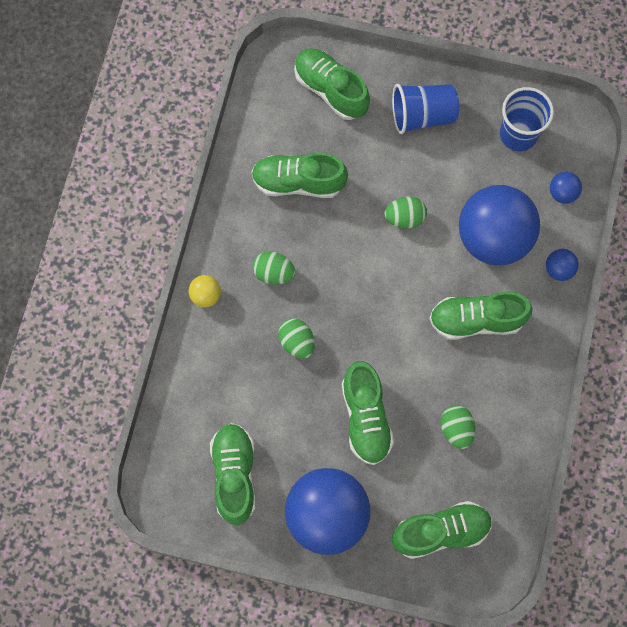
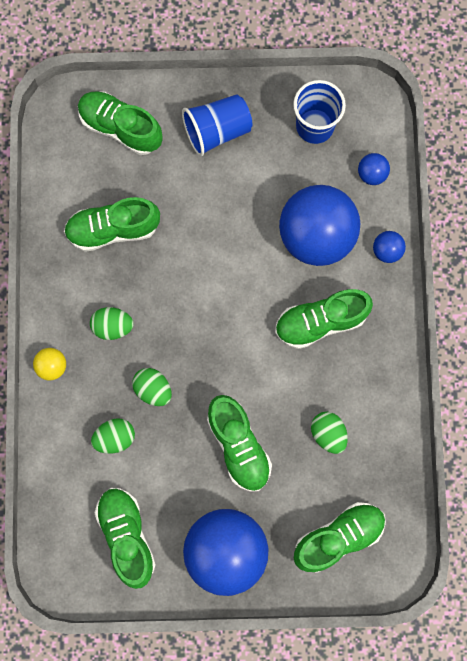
camera: 15 degrees left, 5 degrees up
green egg [384,196,427,229] -> green egg moved to [91,418,135,454]

